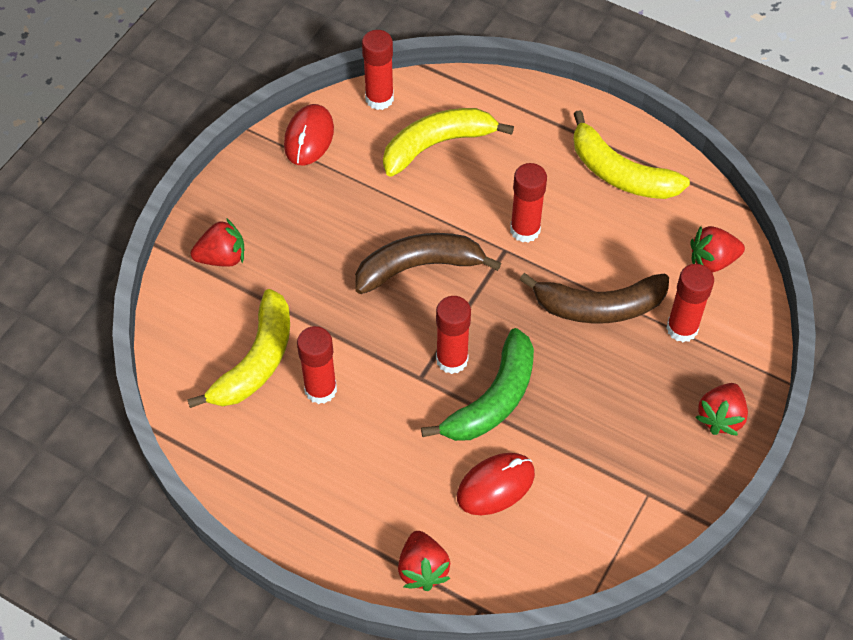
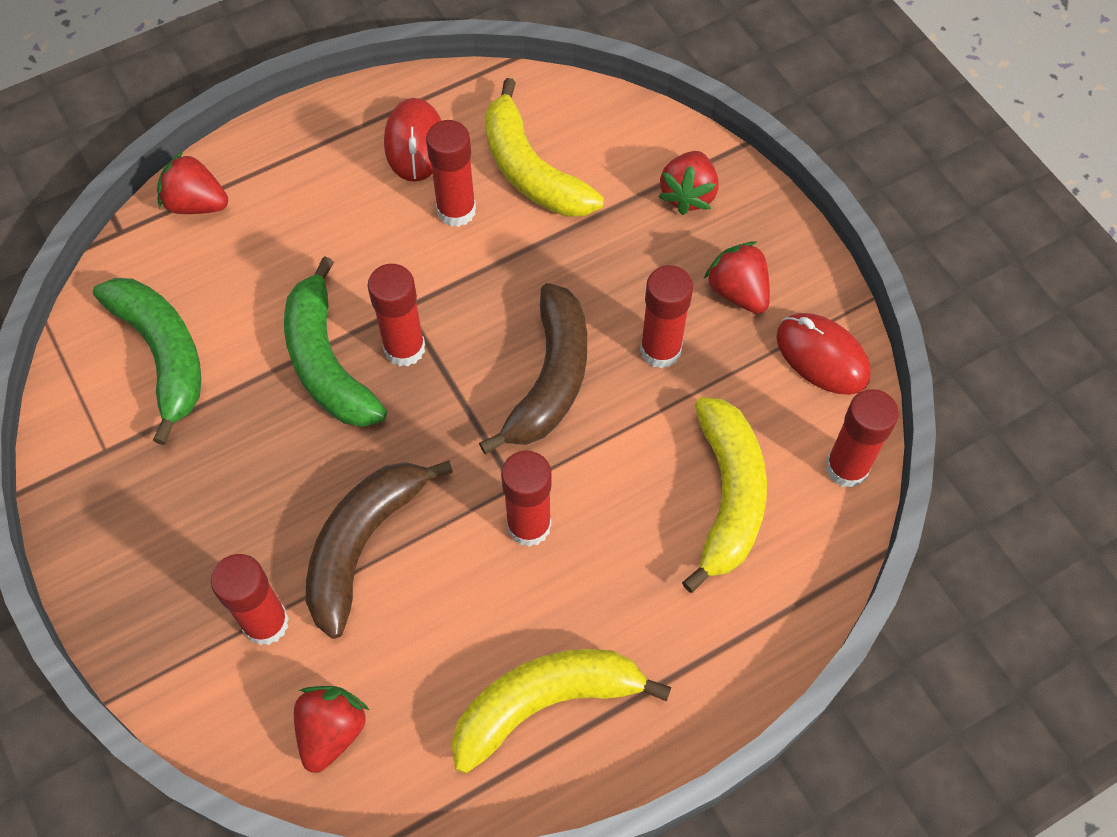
camera: 120 degrees right, 5 degrees up
red mouse [457,453,535,515] -> red mouse moved to [384,98,441,182]
red strawberry [695,383,748,436] -> red strawberry moved to [704,241,770,314]
none -> green banana [93,278,201,445]
none -> red glue stick [640,265,693,369]

